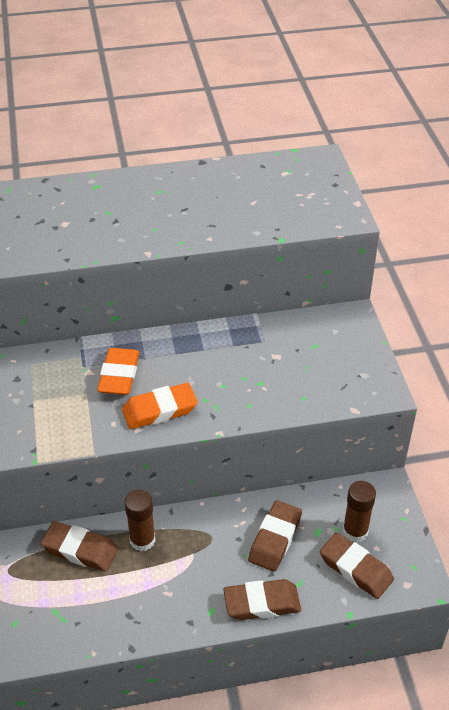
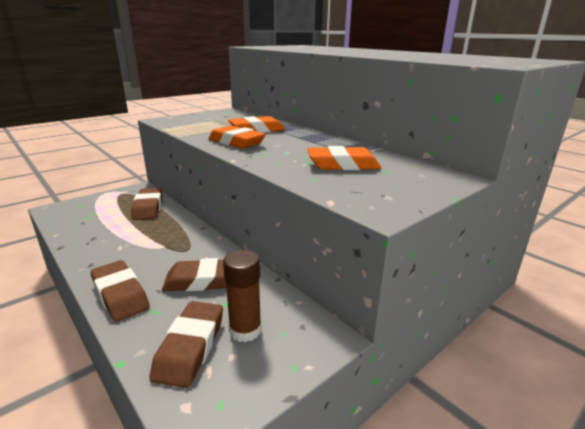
camera: 60 degrees right, 20 degrees down
brown glue stick [124,490,155,551] -> none
none -> orange eraser [307,146,381,170]

